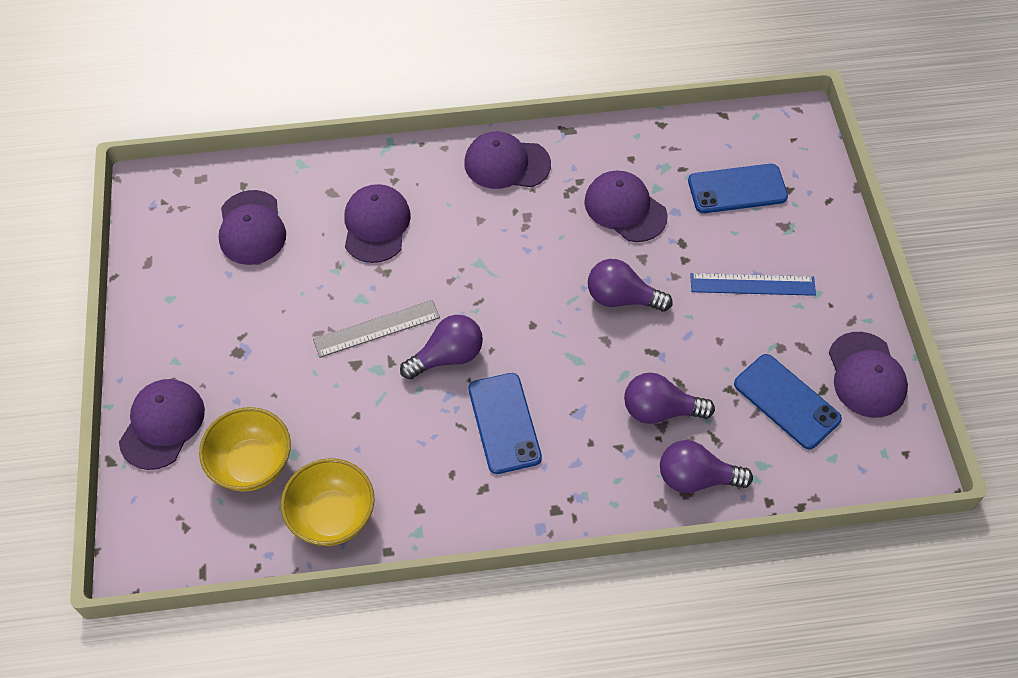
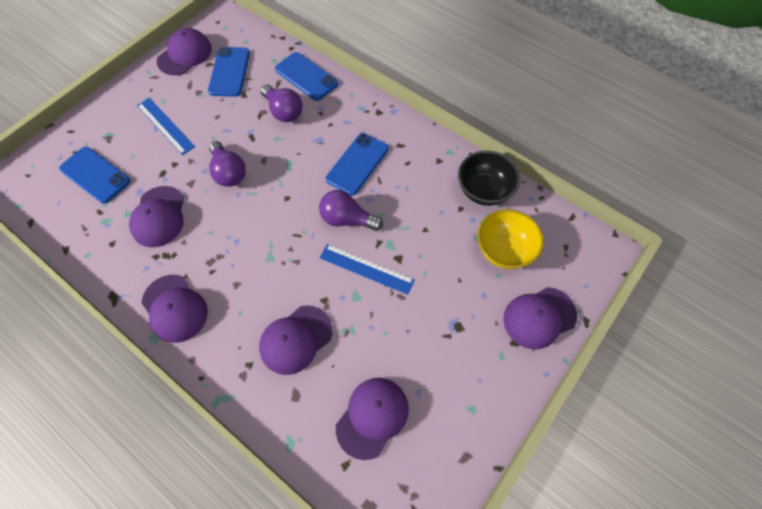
camera: 135 degrees left, 5 degrees up
yellow bowl [281,458,375,546] -> black bowl [458,151,520,206]
grey ruler [313,300,440,358] -> blue ruler [320,244,415,295]
purple light bulb [660,440,753,493] -> blue phone [275,52,338,101]

